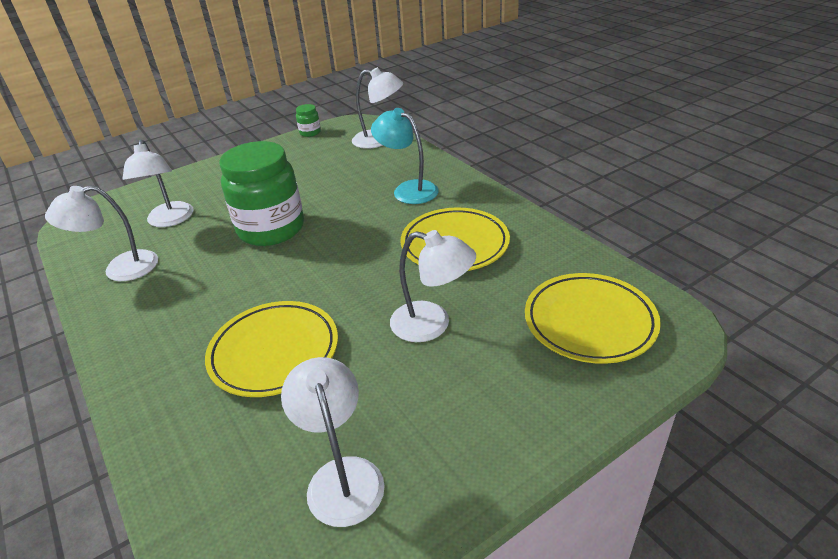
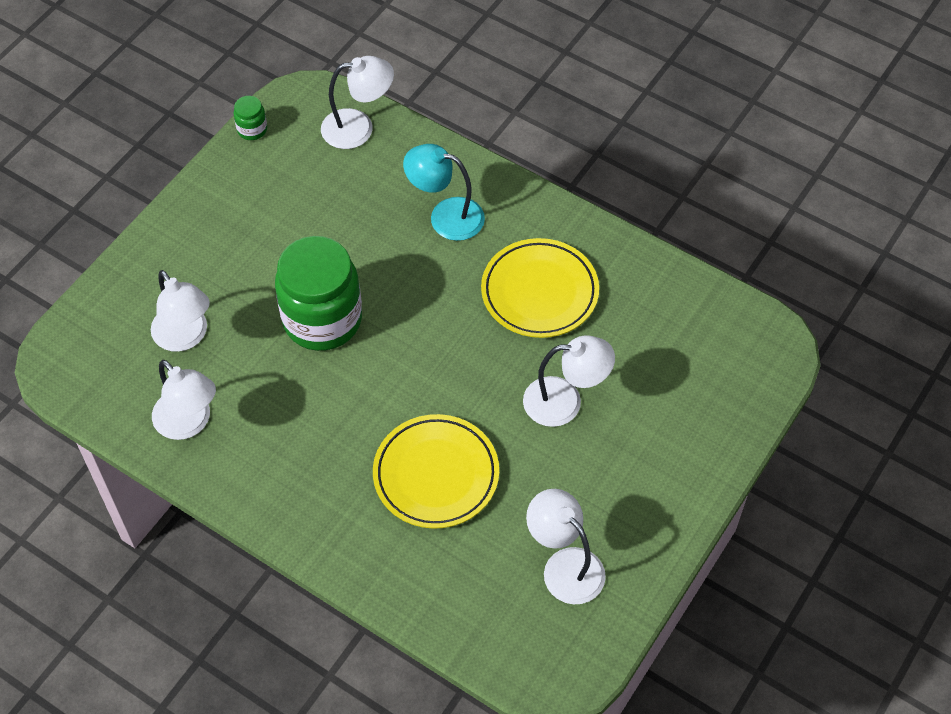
camera: 25 degrees left, 20 degrees up
white lamp [45,185,158,281] -> white lamp turned 90 degrees counterclockwise [152,360,216,440]
yellow plate [525,273,661,364] -> none

